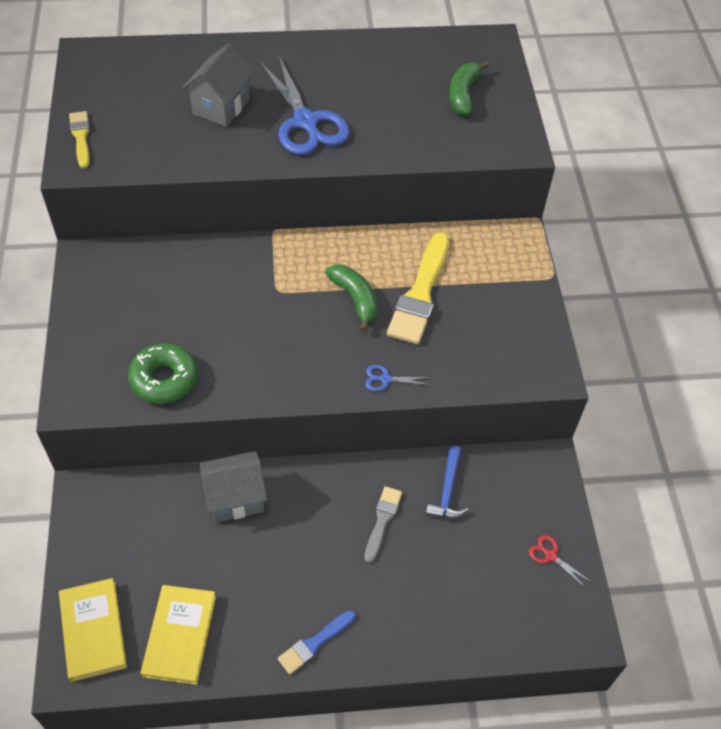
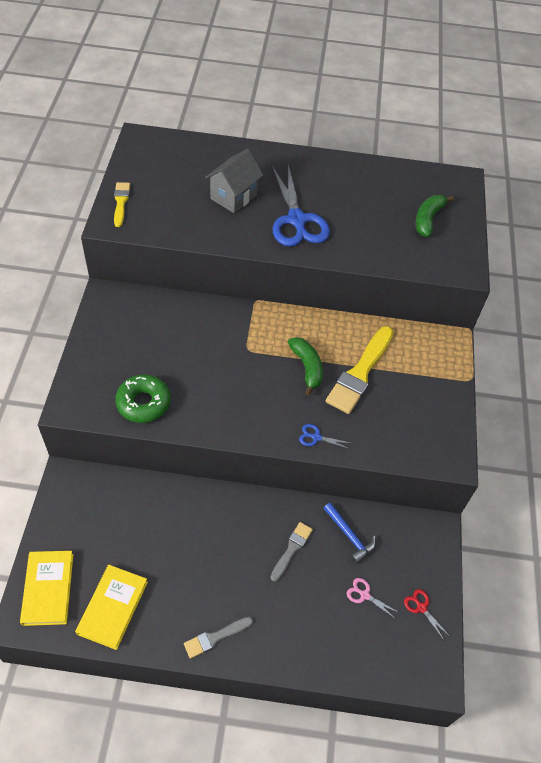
camera: 10 degrees right, 0 degrees up
grey house [199,451,267,523] -> none
blue brush [278,610,356,675] -> grey brush [184,617,253,659]
blue hammer [426,446,469,518] -> blue hammer turned 60 degrees counterclockwise [323,502,376,564]
none -> pink scissors [347,578,398,619]

